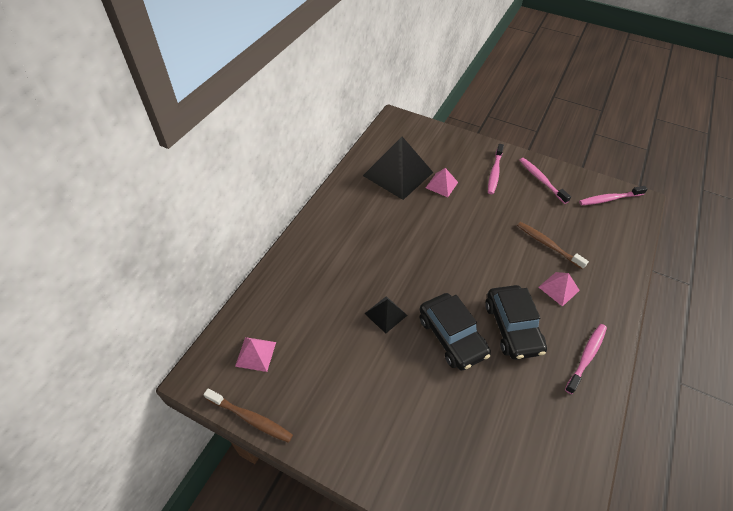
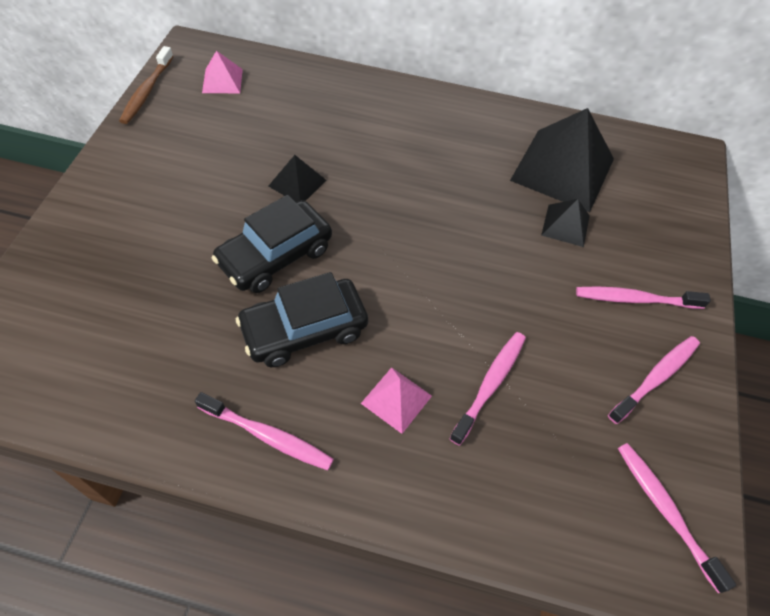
camera: 75 degrees right, 5 degrees up
pink pyramid [426,168,458,197] -> black pyramid [541,199,590,247]
brown toothbrush [517,222,589,270] -> pink toothbrush [449,332,526,446]

